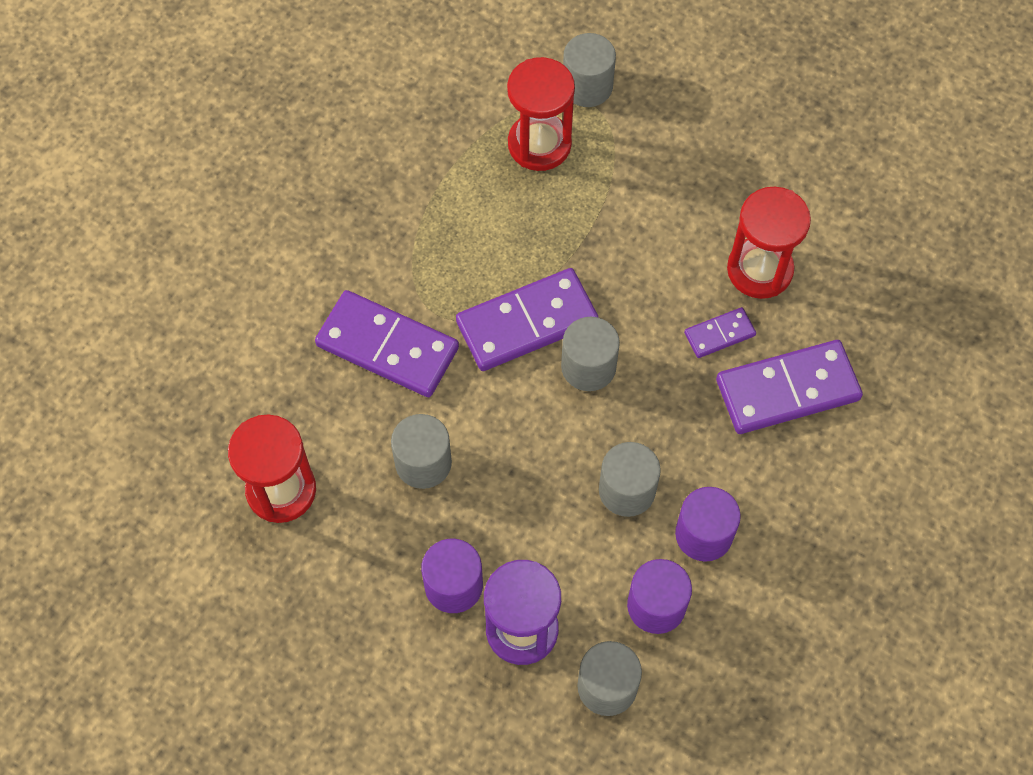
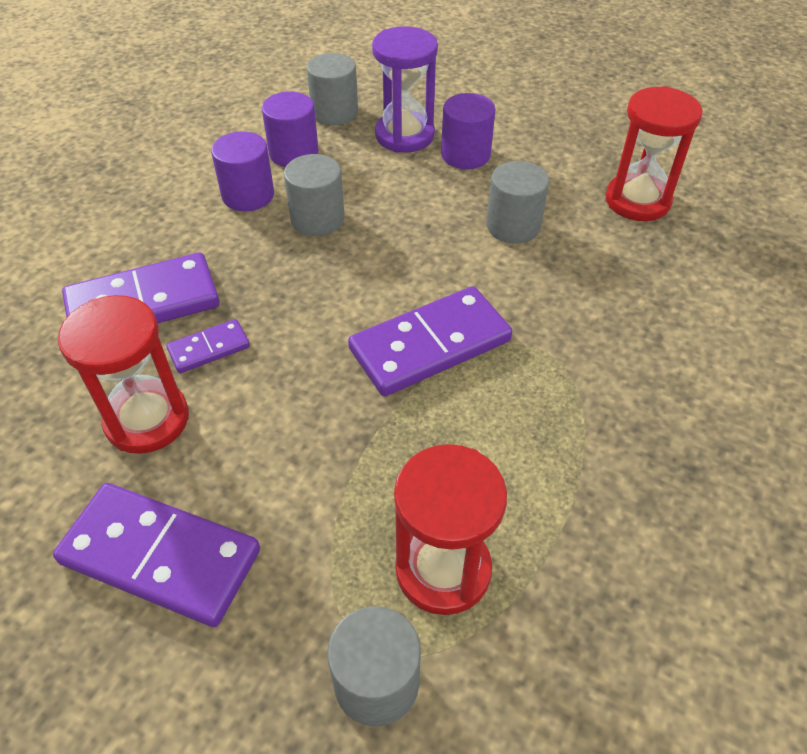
camera: 175 degrees right, 15 degrees down
purple domino [315,290,459,397] -> purple domino moved to [53,483,260,627]
grey cylinder [561,317,620,391] -> none

